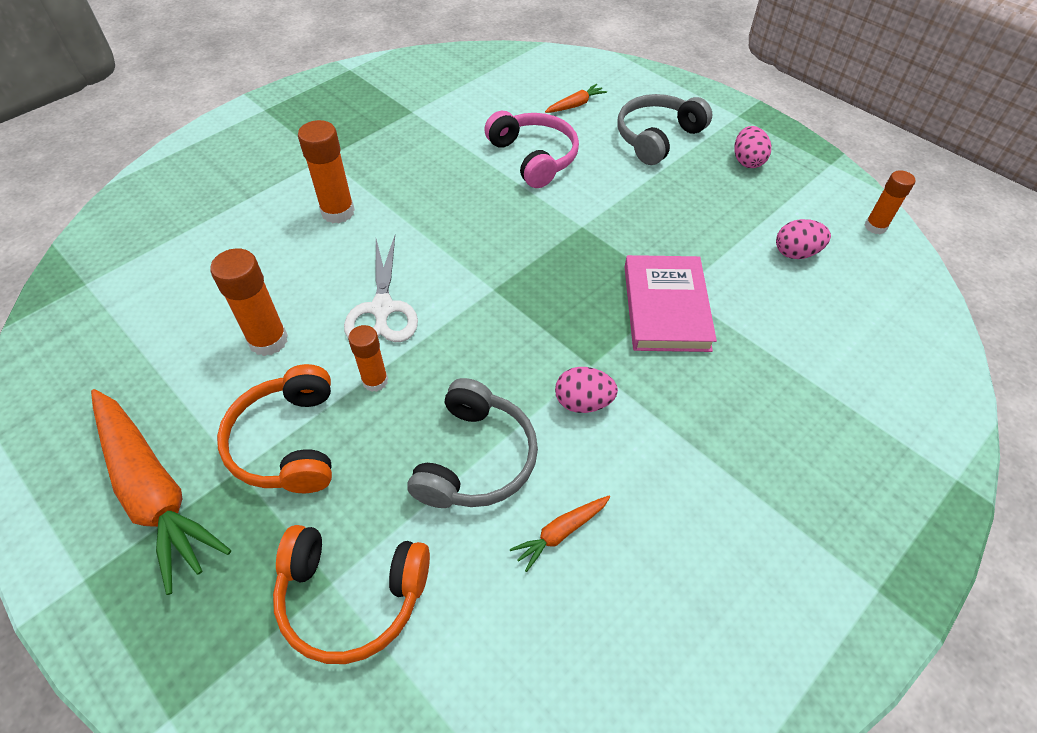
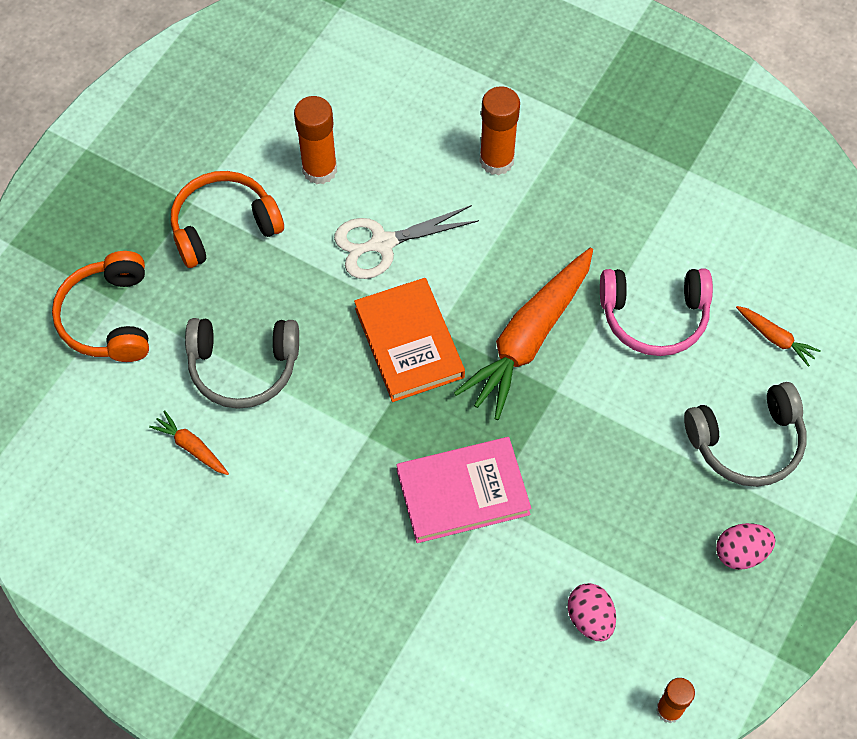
camera: 75 degrees right, 10 degrees up
orange carrot [91,389,231,595] -> orange carrot moved to [454,248,593,420]
orange glue stick [348,325,388,392] -> none
pink headphones [484,111,579,188] -> pink headphones turned 45 degrees clockwise [600,269,713,356]
pink egg [555,367,618,413] -> none
grey headphones [617,94,712,165] -> grey headphones turned 135 degrees clockwise [684,382,806,487]
none -> orange book [354,278,465,402]

